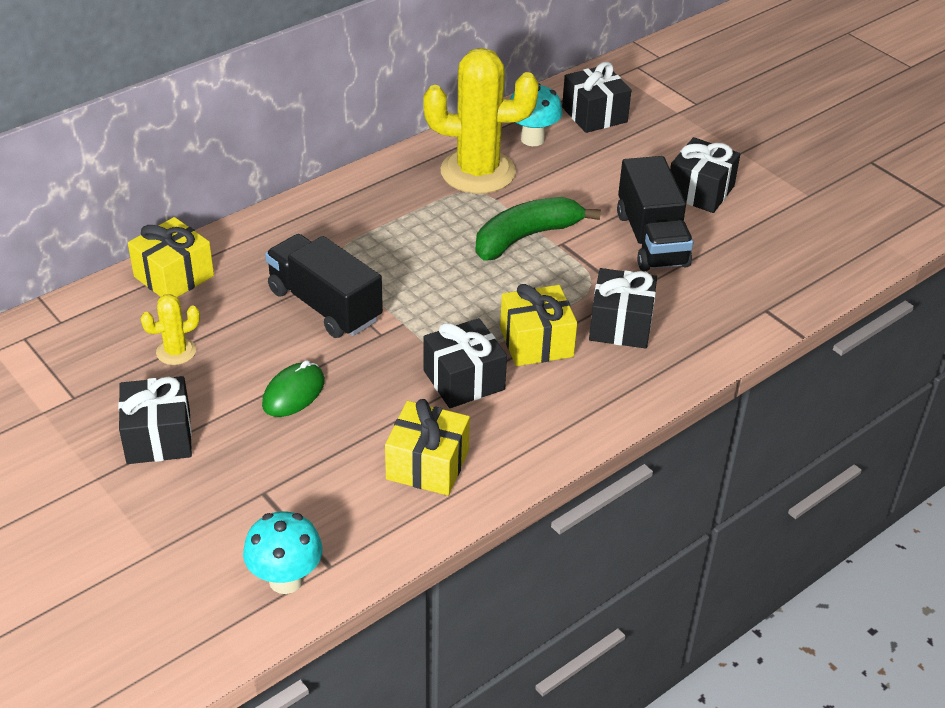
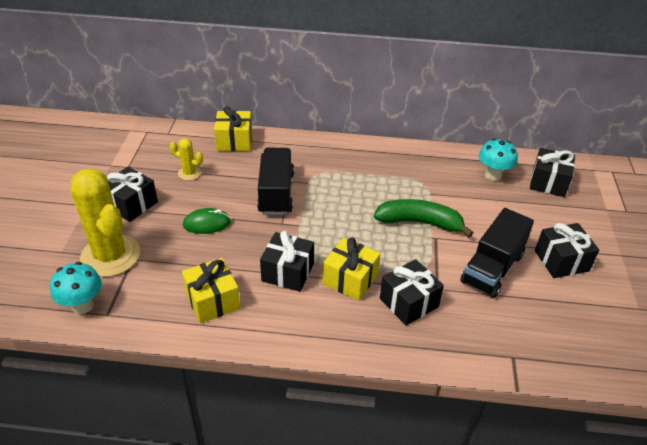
camera: 45 degrees right, 0 degrees up
yellow cactus [423,48,539,194] -> yellow cactus moved to [70,168,140,277]

